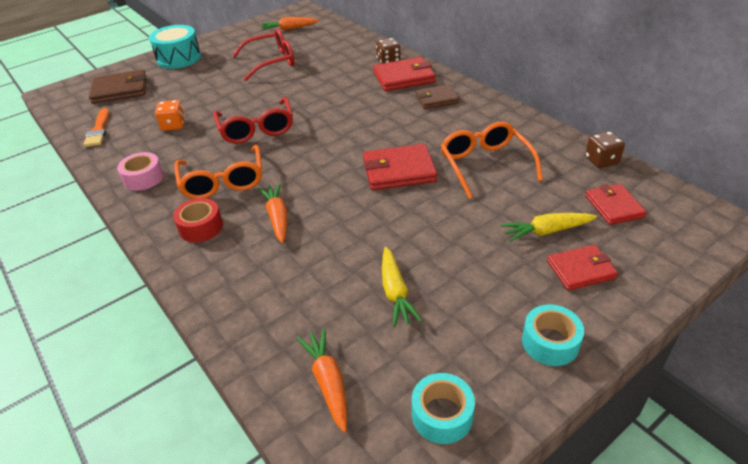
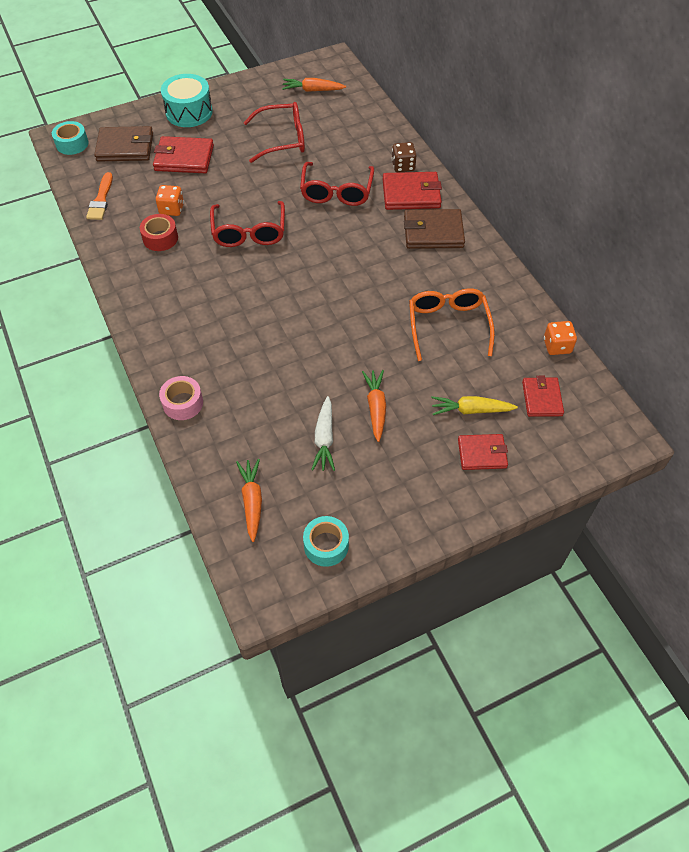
camera: 10 degrees right, 15 degrees up
pink tape [117,152,164,191] -> pink tape moved to [159,376,203,420]
red tape [173,198,223,243] -> red tape moved to [140,214,178,251]
orange glasses [174,145,262,199] -> none
orange carrot [258,183,287,243] -> orange carrot moved to [362,370,386,442]
red wallet [363,144,437,190] -> red wallet moved to [153,136,214,173]
yellow carrot [382,247,422,327] -> white carrot [311,396,335,471]
brown wallet [415,84,459,109] -> brown wallet [404,209,465,249], size x1.52
turquoise tape [522,304,584,366] -> turquoise tape moved to [52,121,88,155]
brown dice [585,131,625,168] -> orange dice [544,321,577,355]
none -> red glasses [300,162,374,206]

